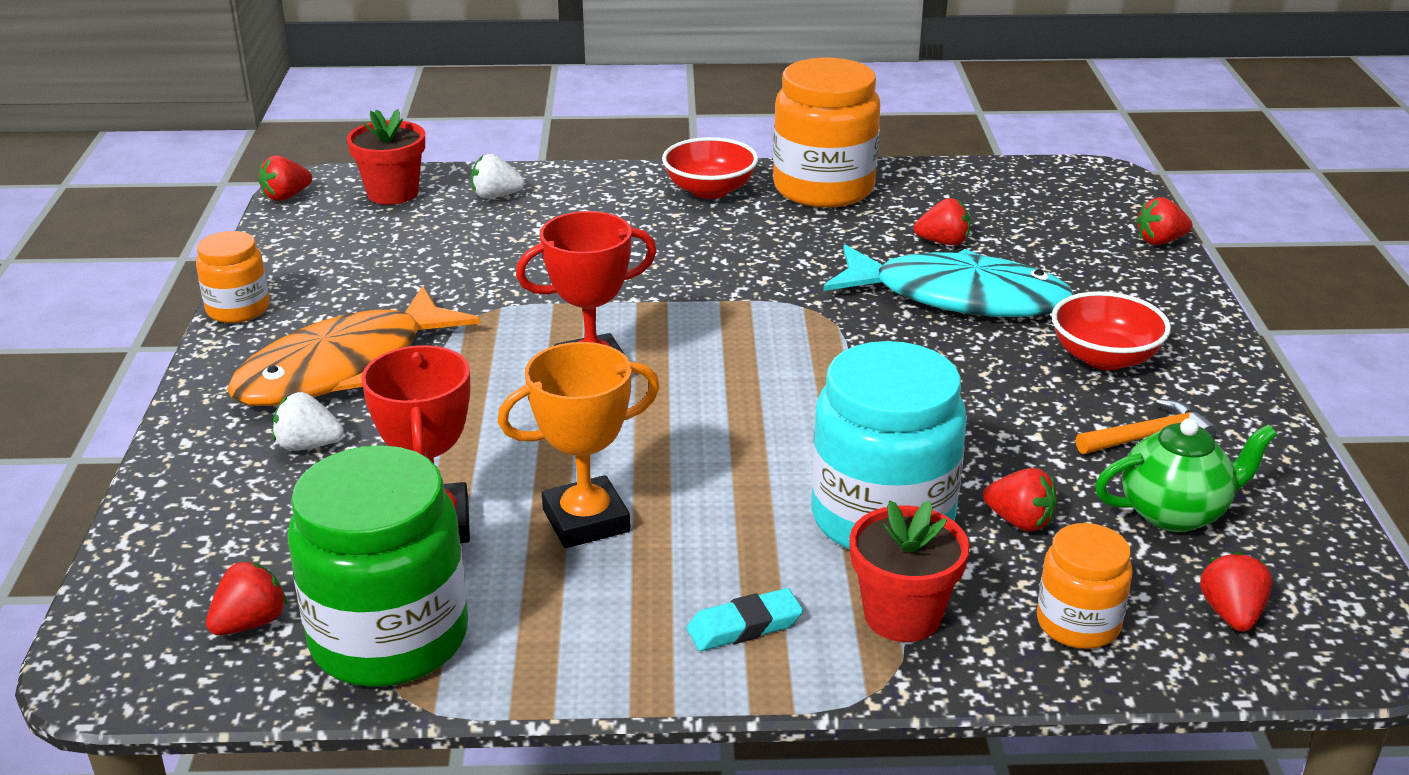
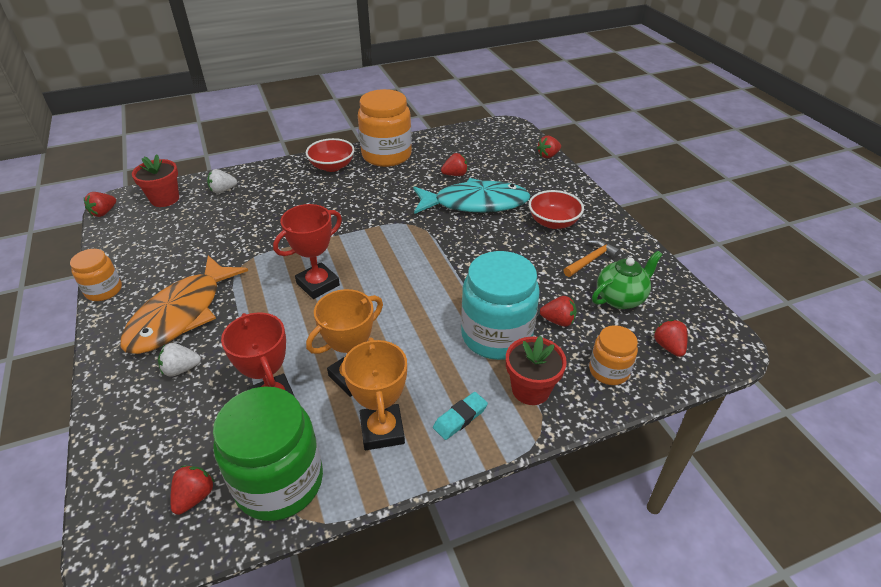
camera: 20 degrees left, 10 degrees up
none -> orange trophy [342,337,407,450]

